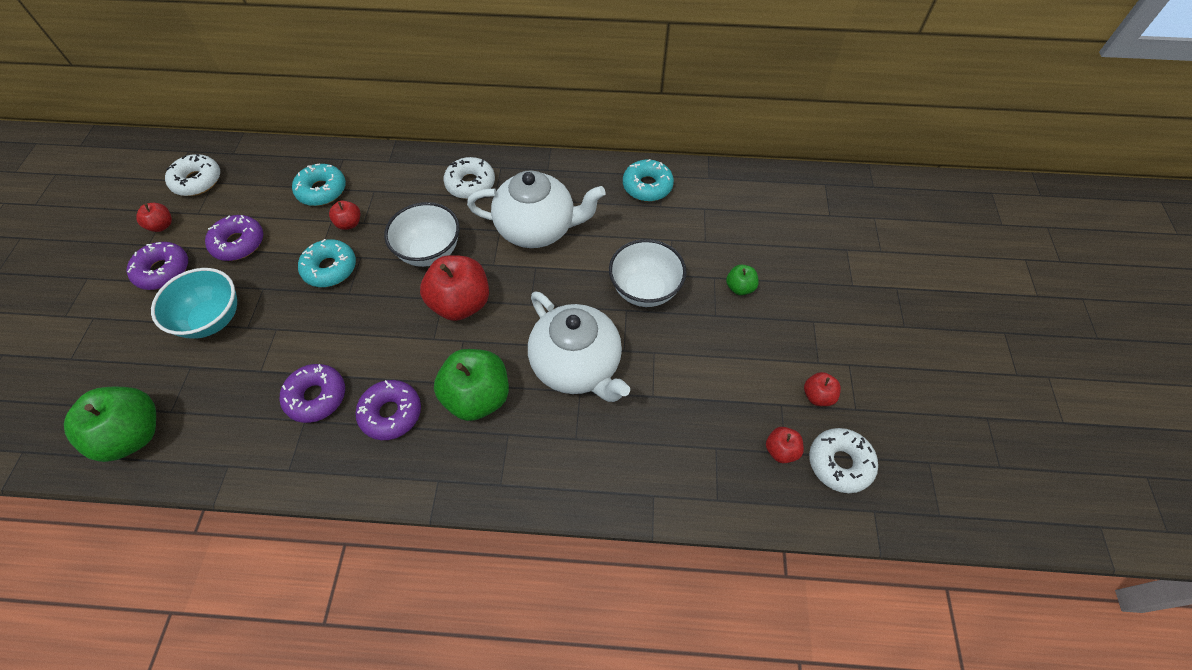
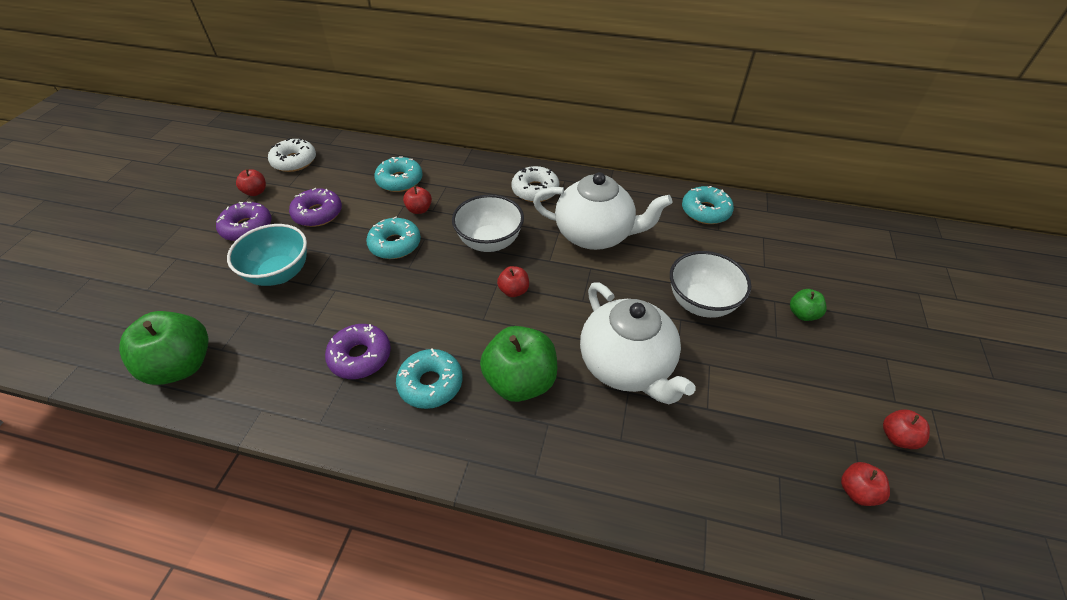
camera: 10 degrees right, 10 degrees down
purple donut [355,380,421,440] -> turquoise donut [396,349,463,409]
red apple [420,255,489,321] -> red apple [497,266,529,297], size x0.49
white donut [809,428,878,493] -> none

